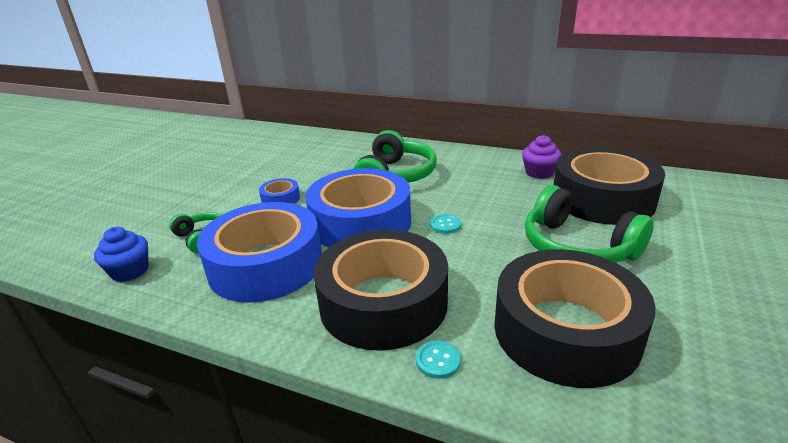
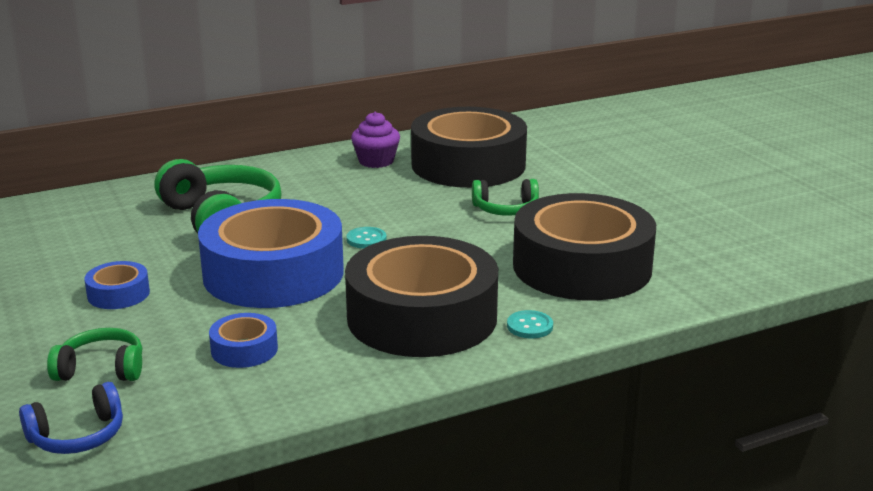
camera: 50 degrees left, 5 degrees down
blue cupcake [94,227,148,282] -> blue headphones [19,382,123,454]
blue tape [197,202,322,303] -> blue tape [209,313,278,368], size x0.42
green headphones [525,185,654,263] -> green headphones [472,179,539,216], size x0.55

